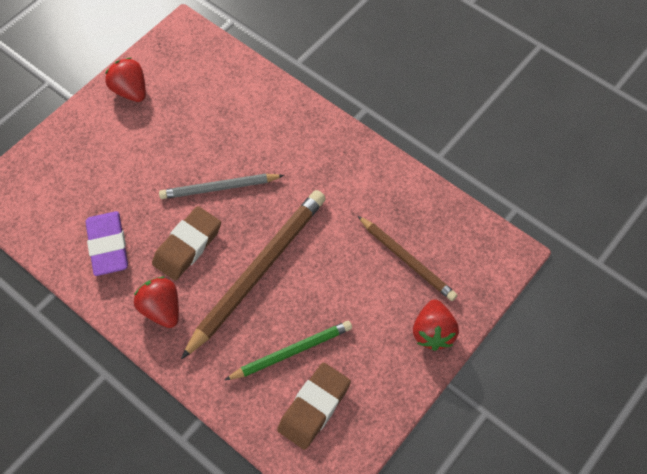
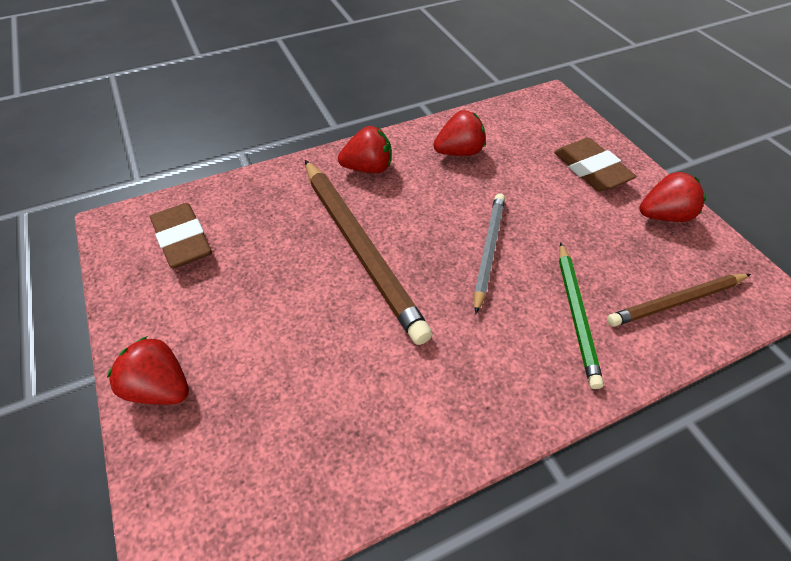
camera: 115 degrees right, 10 degrees down
purple eraser [85,211,128,276] -> red strawberry [433,110,486,156]
brown eraser [152,206,221,281] -> brown eraser moved to [554,138,637,191]
green pencil [225,321,352,380] -> green pencil moved to [559,242,604,389]
brown pencil [358,216,457,301] -> brown pencil moved to [607,274,751,327]

